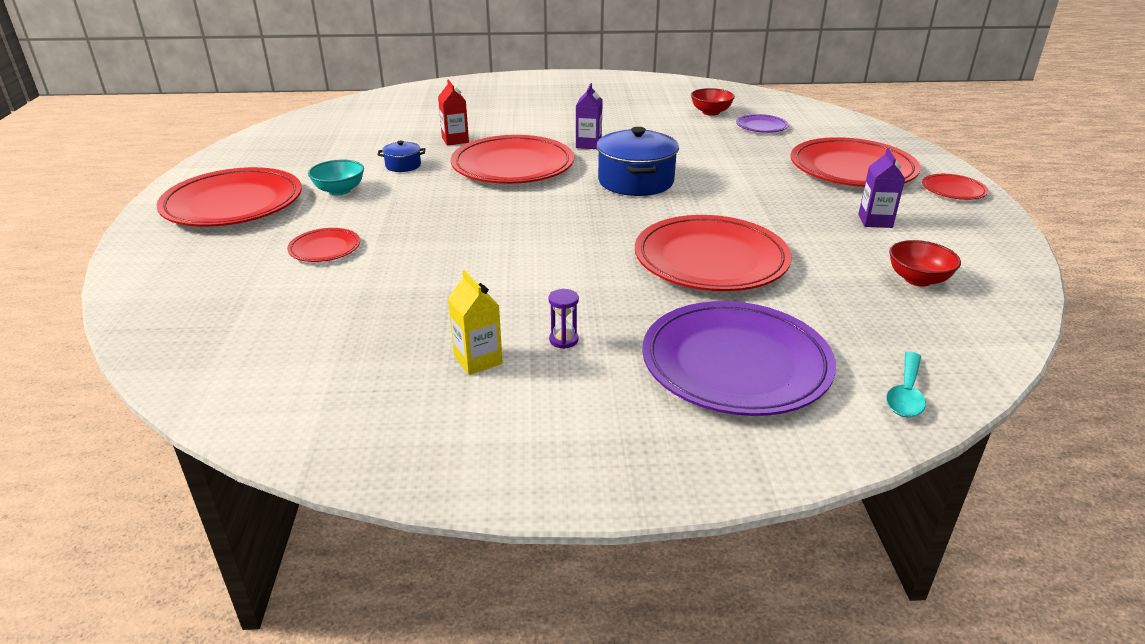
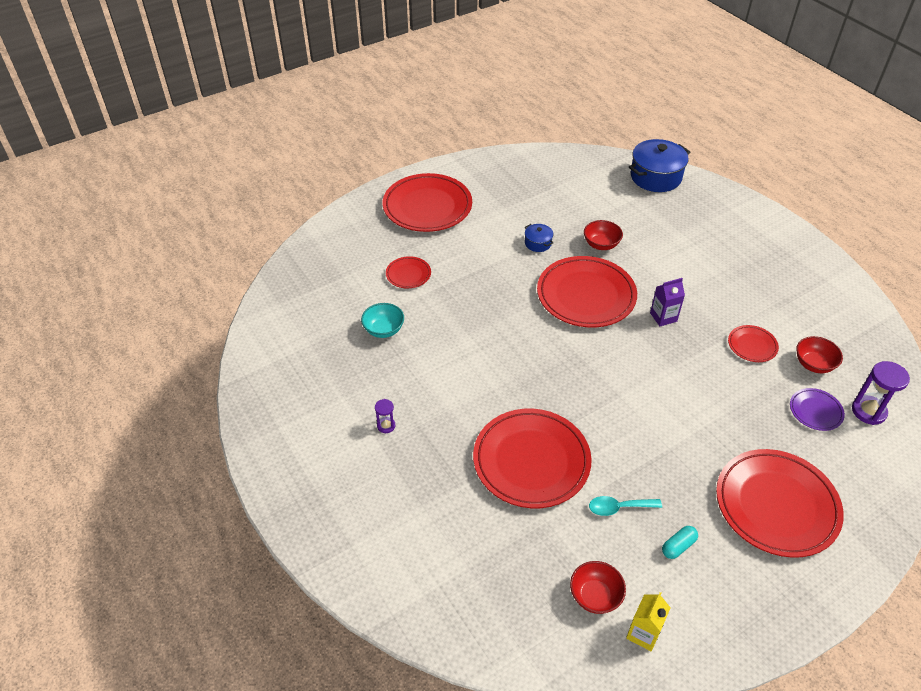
camera: 60 degrees right, 15 degrees up
turquoise bowl [308,160,364,195] -> turquoise bowl moved to [361,303,404,338]
red carton [438,80,469,145] -> red bowl [584,220,623,250]
yellow carton [448,270,503,375] -> yellow carton moved to [626,592,671,651]
blue pot [597,127,679,196] -> blue pot moved to [629,139,690,192]
purple plate [642,301,836,416] -> none
purple carton [858,148,905,228] -> turquoise capsule [662,526,698,559]
turquoise spoon [886,352,926,417] -> turquoise spoon moved to [589,496,662,516]
red plate [922,174,988,200] -> red plate moved to [728,325,779,362]
none -> purple hourglass [852,361,910,425]

